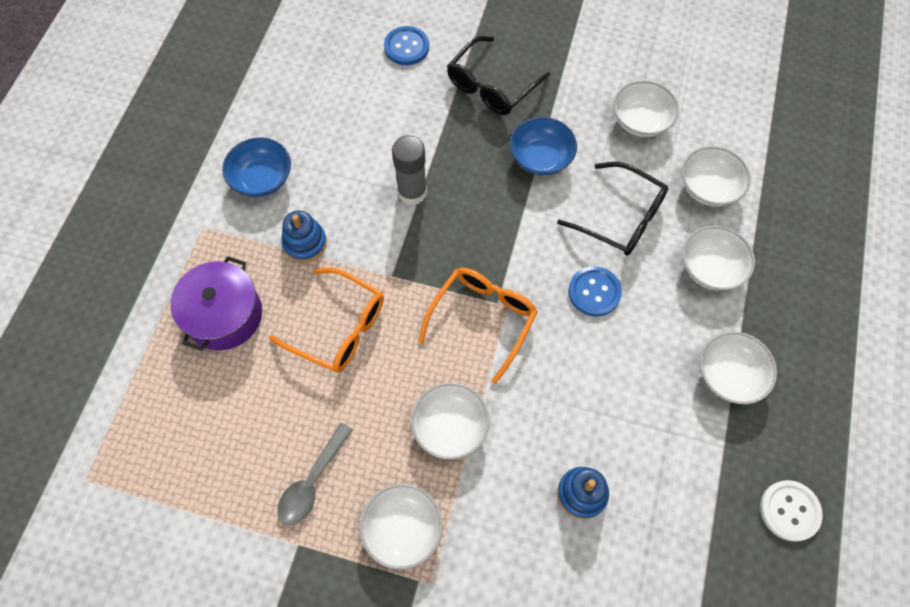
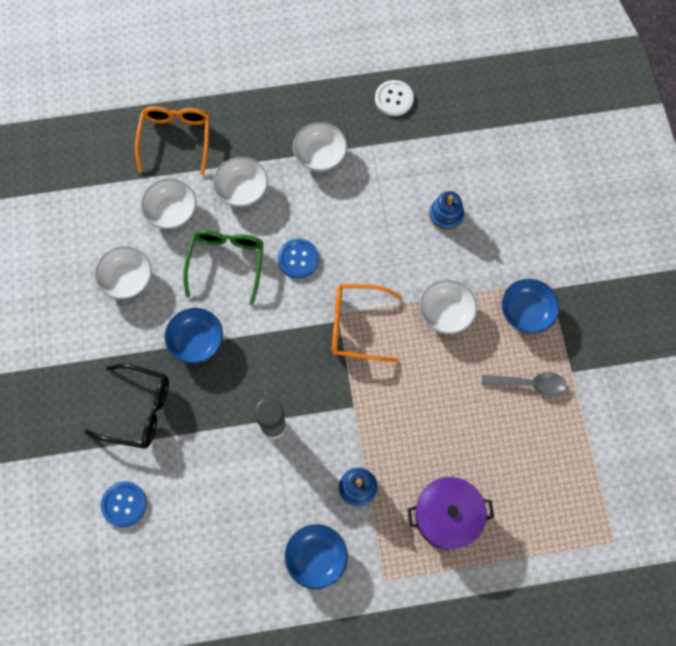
camera: 115 degrees left, 5 degrees up
orange glasses [269,268,384,373] -> orange glasses moved to [135,106,210,175]
white bowl [360,484,443,570] -> blue bowl [502,279,560,334]
black glasses [557,162,668,256] -> green glasses [183,230,264,306]

